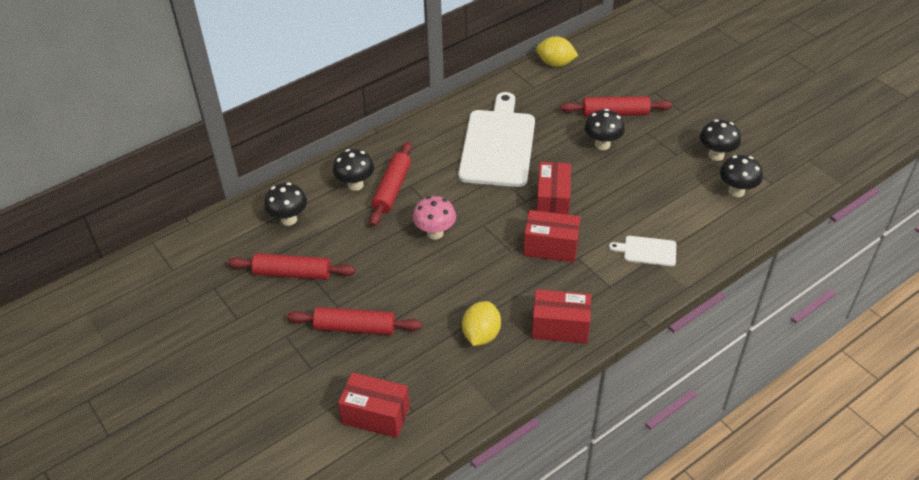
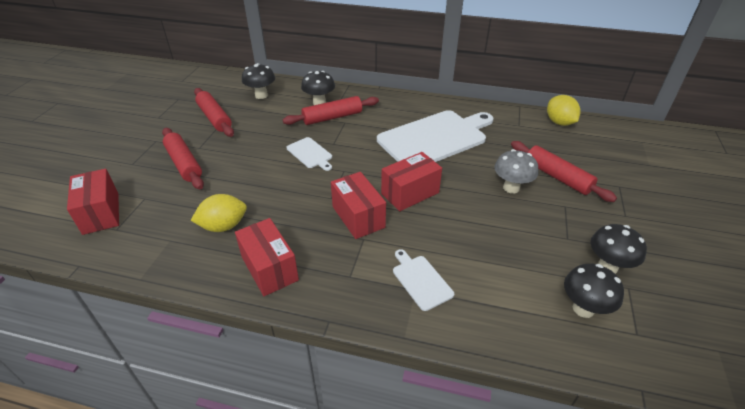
camera: 50 degrees right, 5 degrees down
pink mushroom [413,196,456,240] -> white cutting board [286,137,332,171]
black mushroom [585,109,625,150] -> grey mushroom [494,149,538,194]

